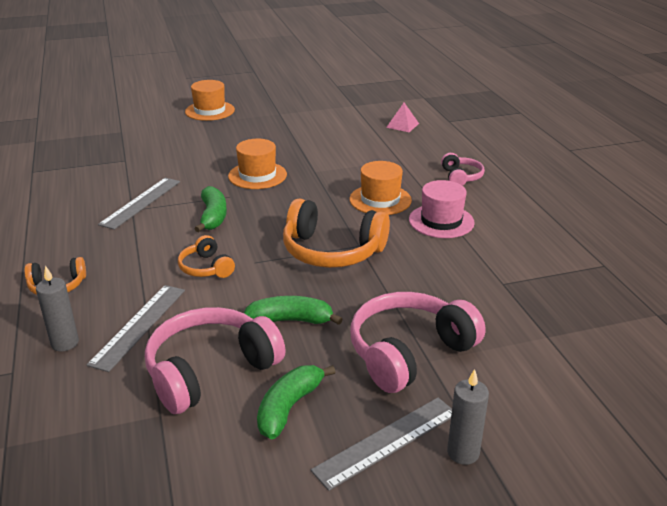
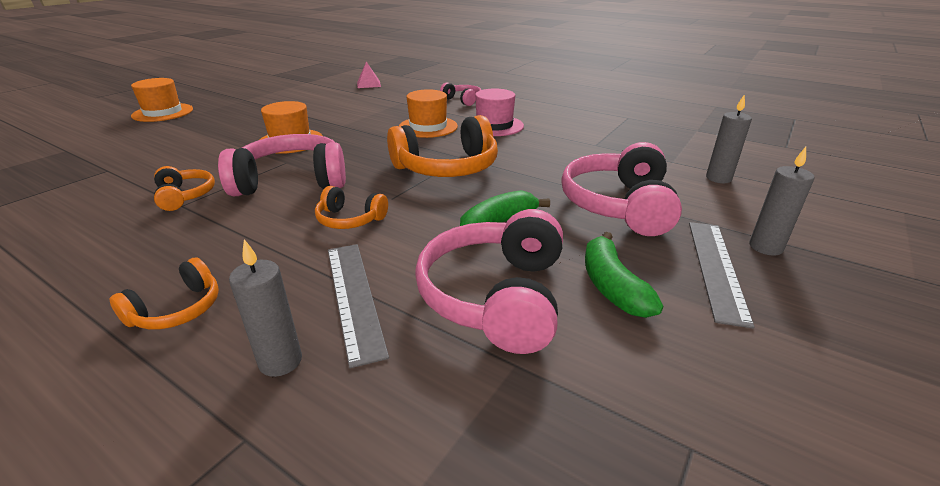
camera: 40 degrees left, 0 degrees up
grey ruler [98,178,180,230] -> orange headphones [154,166,215,211]
green banana [194,186,227,233] -> pink headphones [218,134,346,197]
none -> grey candle [706,94,752,183]

